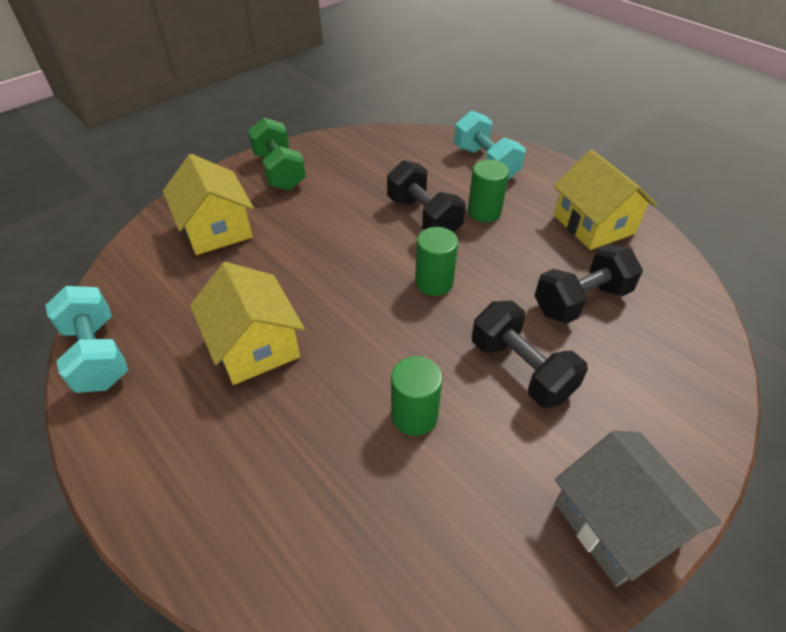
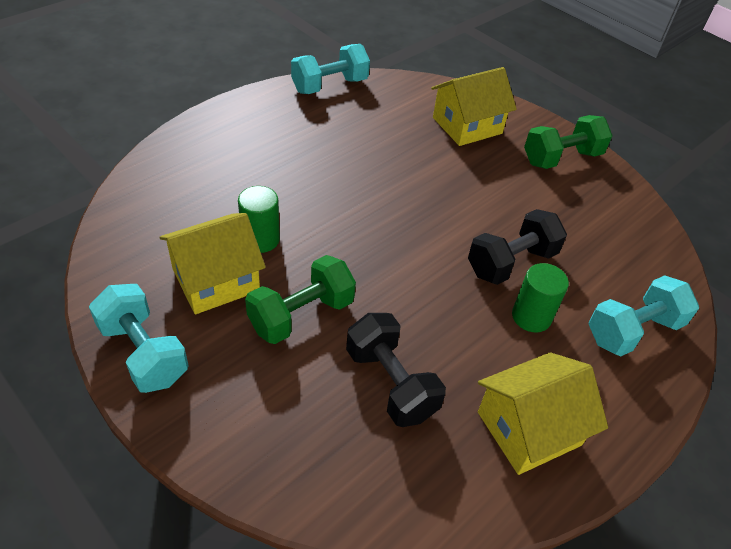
camera: 85 degrees right, 0 degrees up
yellow house [190,262,305,385] -> yellow house moved to [160,213,266,314]
green cylinder [415,227,458,296] -> none
black dumbbell [472,301,588,408] -> green dumbbell [245,255,356,344]
grey house [555,430,722,587] -> turquoise dumbbell [89,284,189,393]

